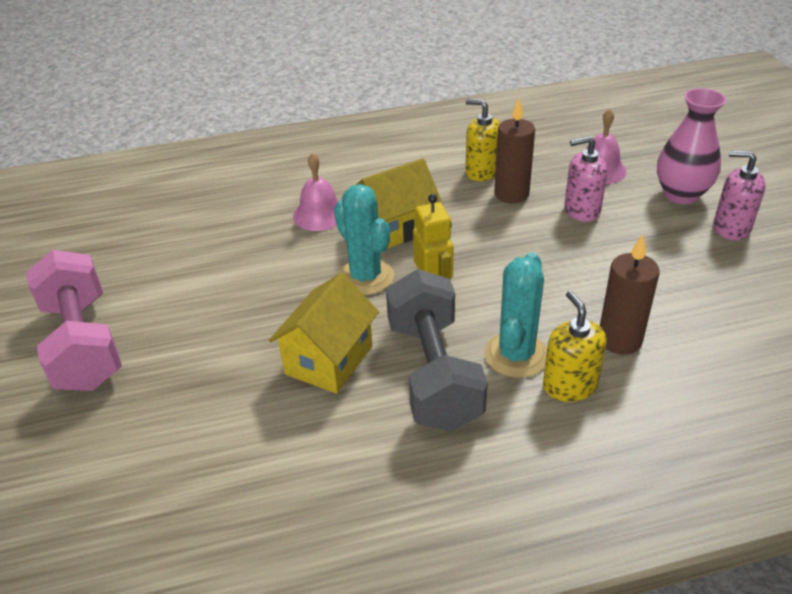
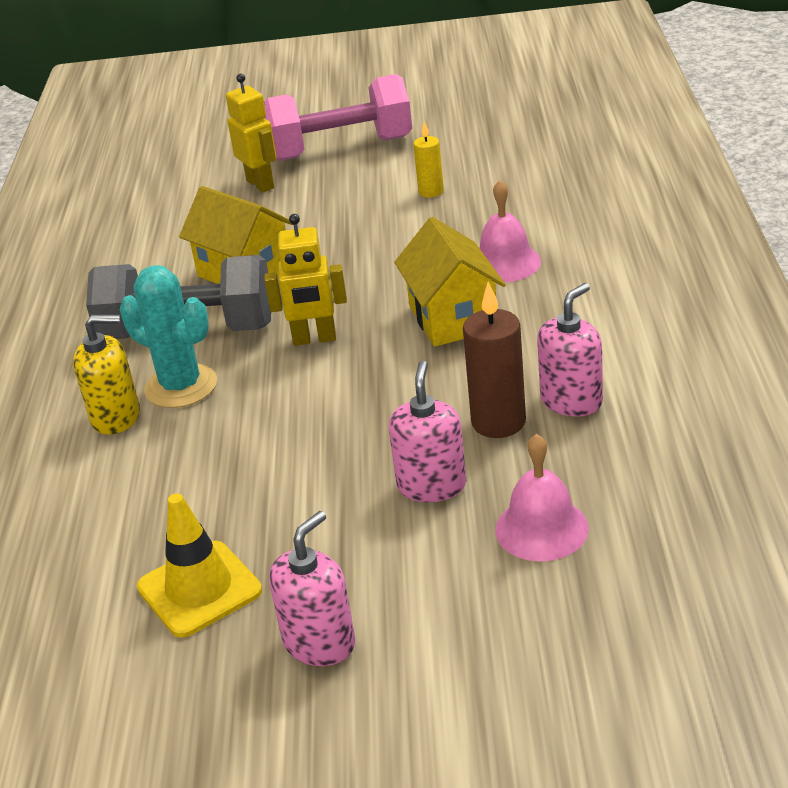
camera: 105 degrees right, 5 degrees down
turquoise cactus [334,184,394,295] -> none
yellow soap dispenser [466,99,500,181] -> pink soap dispenser [537,283,603,417]
brown candle [600,234,660,355] -> none
pink vase [657,88,726,204] -> none
none -> yellow traffic cone [137,493,262,638]
none -> yellow robot [226,74,277,192]
none -> yellow candle [413,121,444,197]

